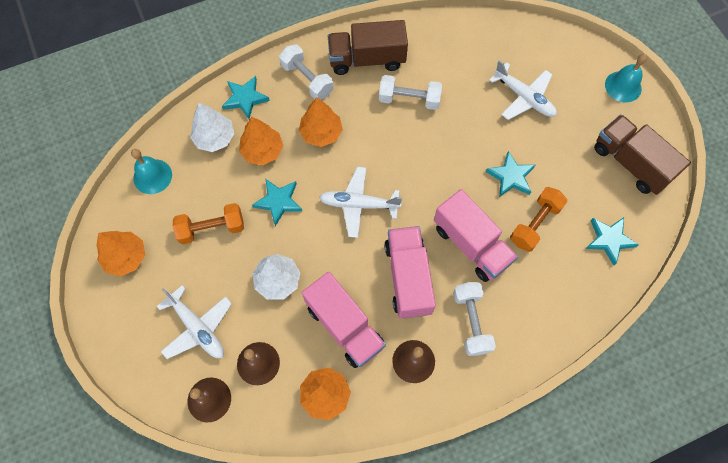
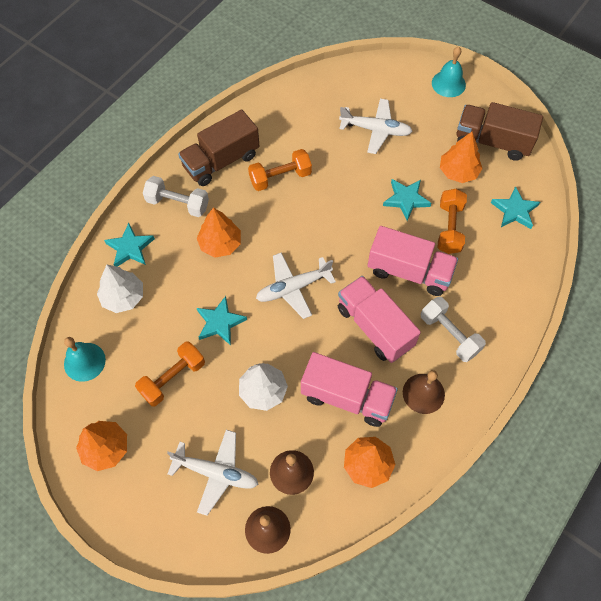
camera: 30 degrees left, 5 degrees down
orange tree [239,117,283,165] -> orange tree moved to [440,132,483,183]
white dumbbell [379,75,442,110] -> orange dumbbell [248,149,312,191]

